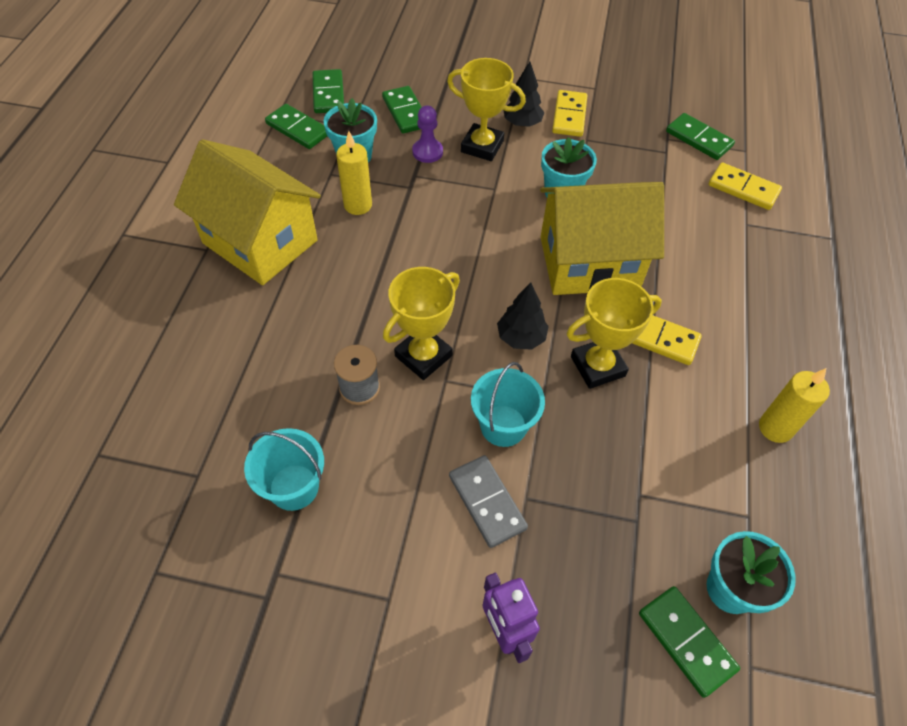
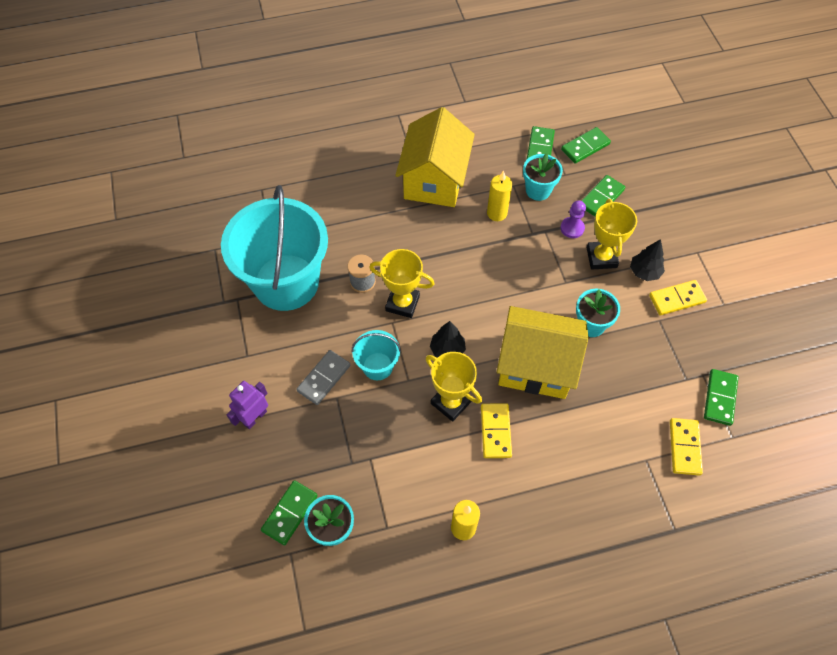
camera: 65 degrees right, 5 degrees up
turquoise bucket [244,428,324,511] -> turquoise bucket [221,185,328,311], size x2.25
yellow house [540,182,664,295] -> yellow house turned 45 degrees counterclockwise [497,306,589,399]

